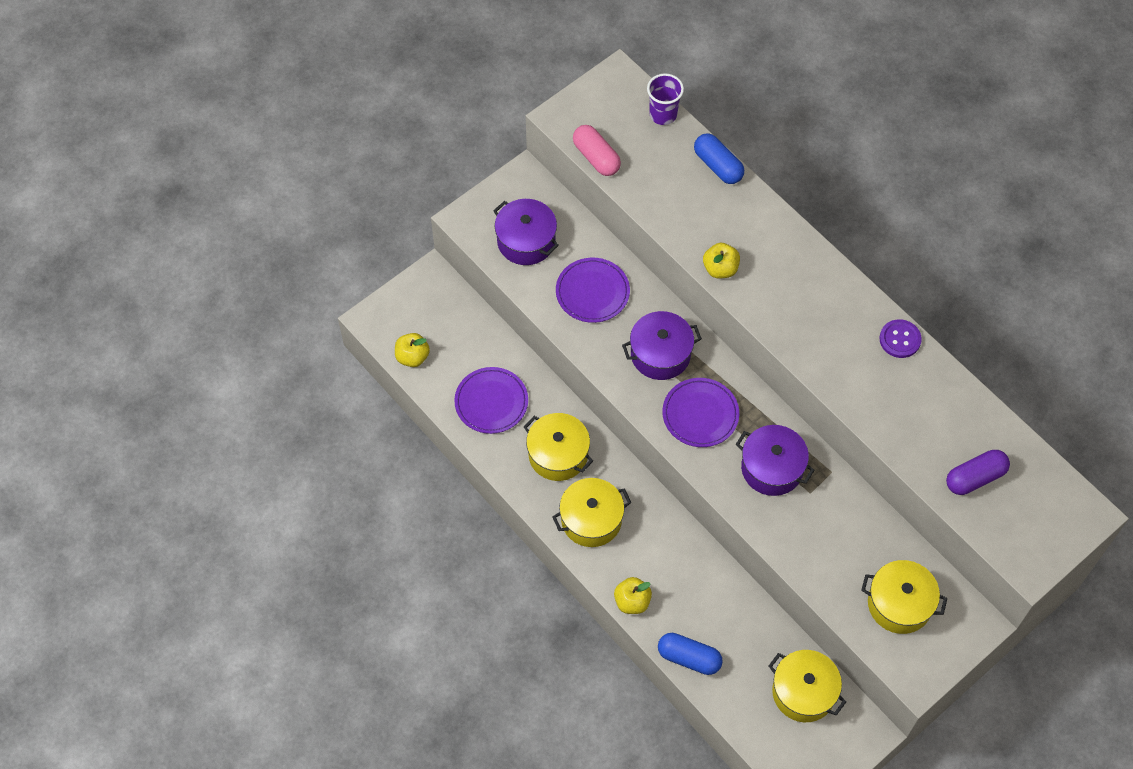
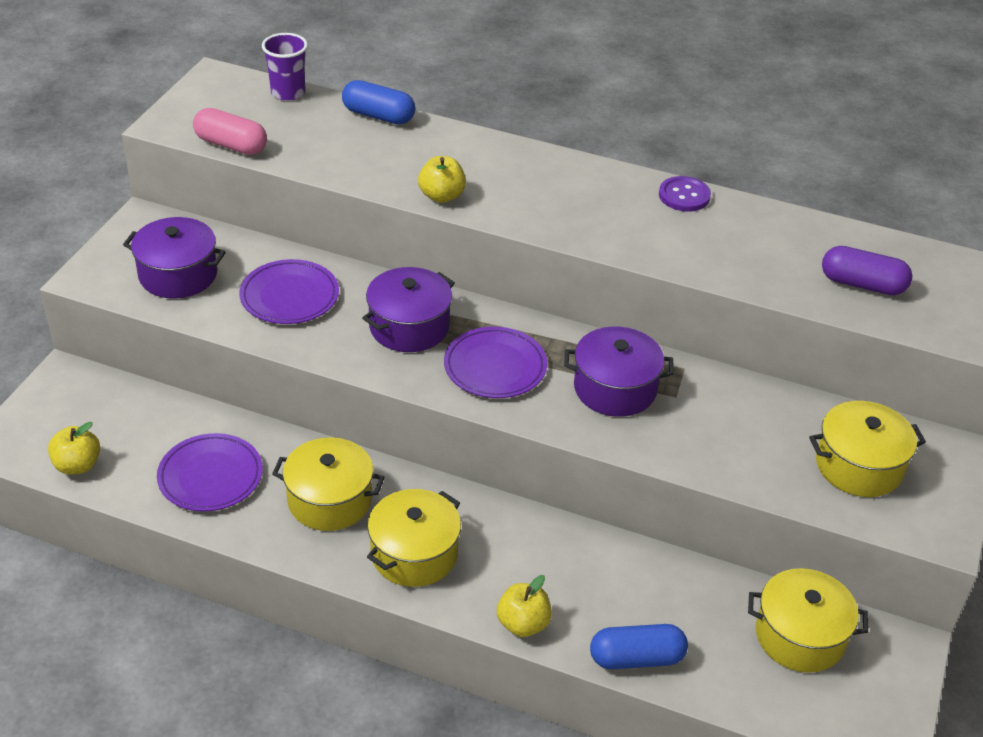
camera: 30 degrees left, 20 degrees down
purple capsule [946,450,1010,495] -> purple capsule turned 75 degrees clockwise [822,246,912,295]

